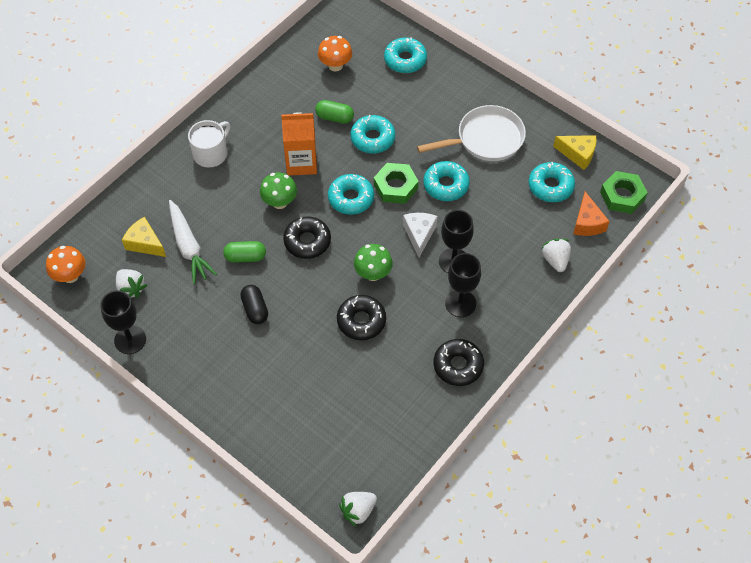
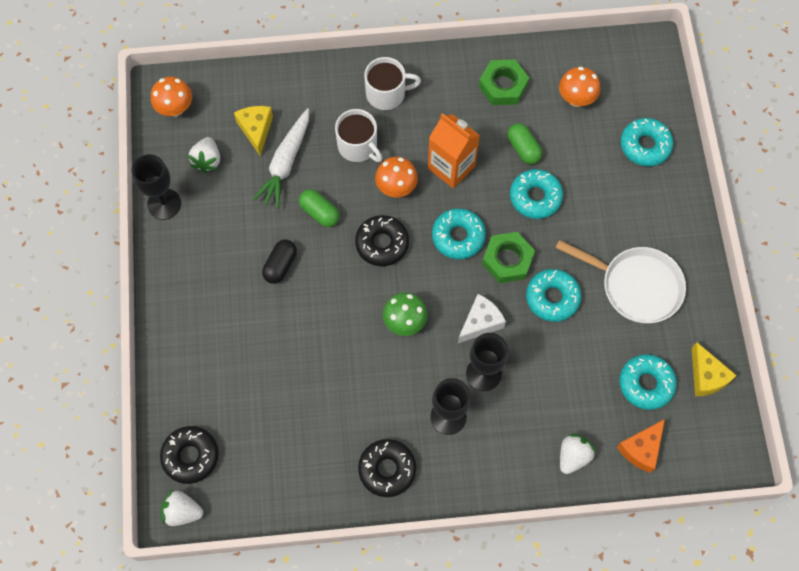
camera: 45 degrees right, 10 degrees up
green mushroom [260,172,297,209] -> orange mushroom [375,157,418,197]
black donut [337,295,386,340] -> black donut moved to [160,426,218,484]
green nut [600,171,648,214] -> green nut moved to [479,59,529,105]
none -> white mug [335,109,383,162]

